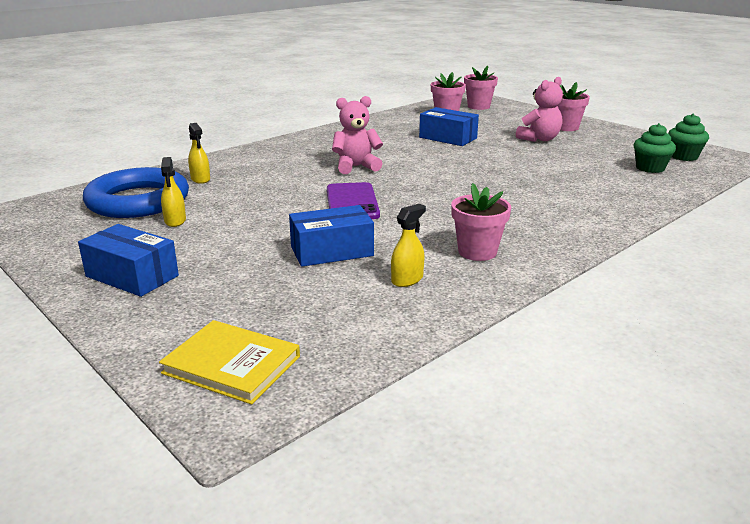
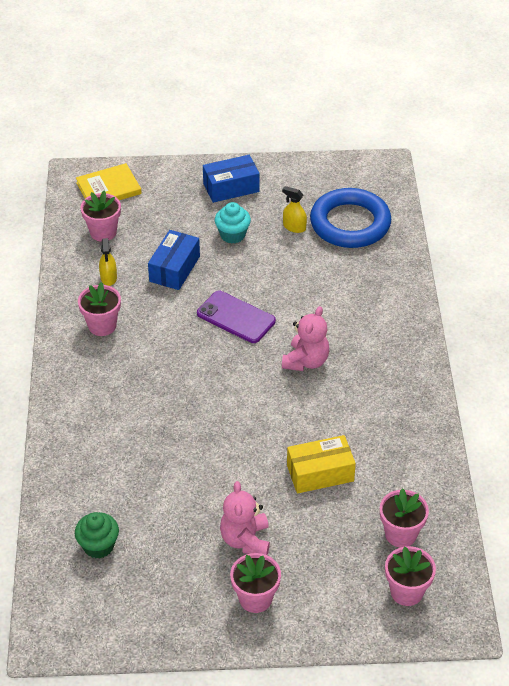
camera: 130 degrees right, 20 degrees up
yellow spray bottle [188,123,210,184] -> none
blue box [419,107,479,146] -> yellow box [287,435,356,494]
green cupcake [668,114,709,161] -> none
none -> pink flower pot [80,190,121,242]
none -> turquoise cupcake [215,202,251,243]

